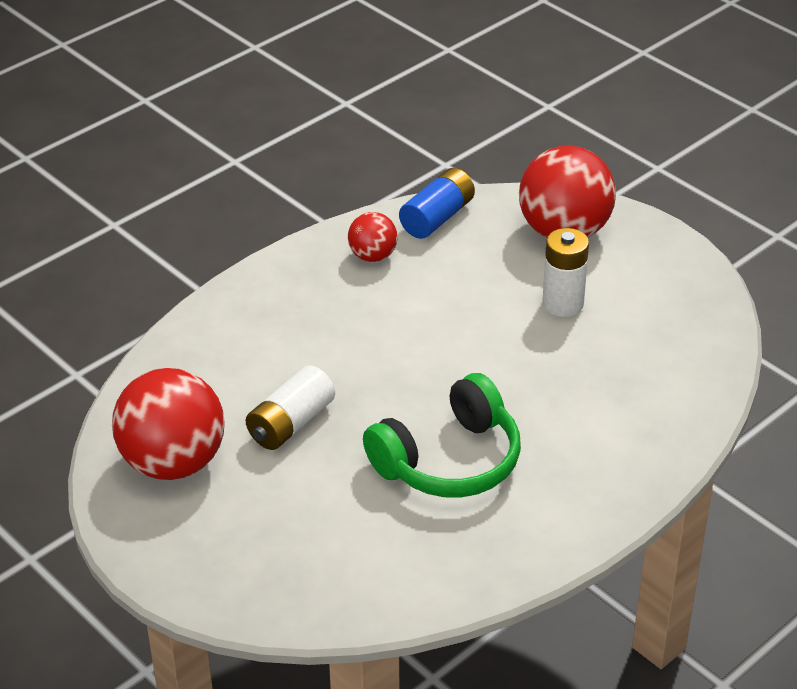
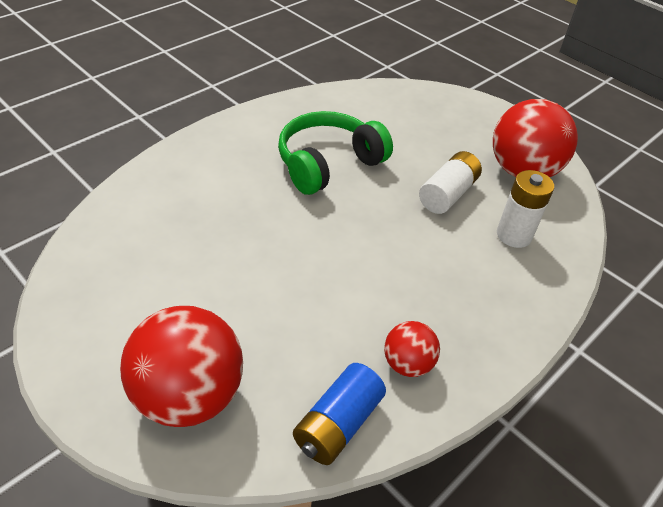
camera: 175 degrees right, 5 degrees up
white battery [542,228,589,317] -> white battery moved to [497,170,554,248]

